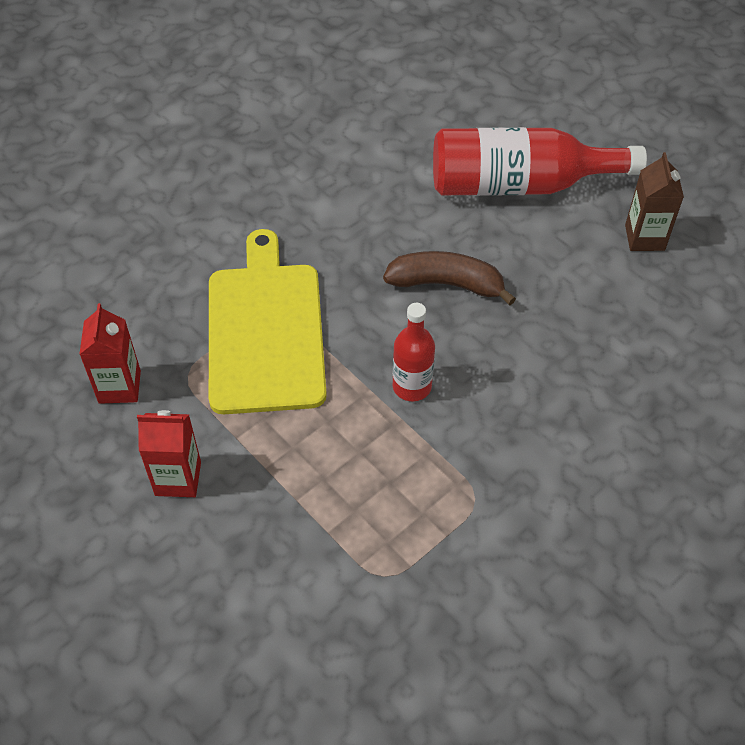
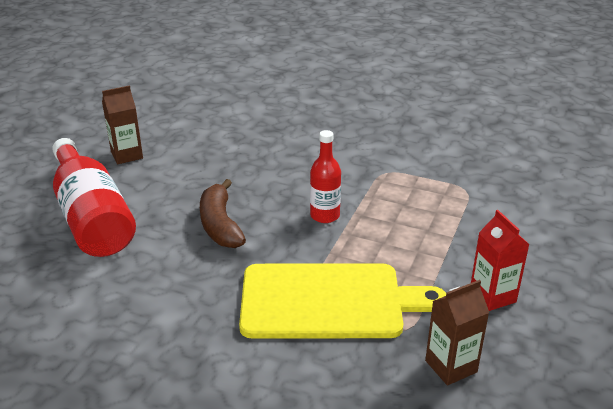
camera: 115 degrees left, 20 degrees down
red carton [79,303,141,404] -> brown carton [425,280,489,385]
yellow cutting board [209,229,327,414] -> yellow cutting board turned 150 degrees counterclockwise [239,263,446,339]

